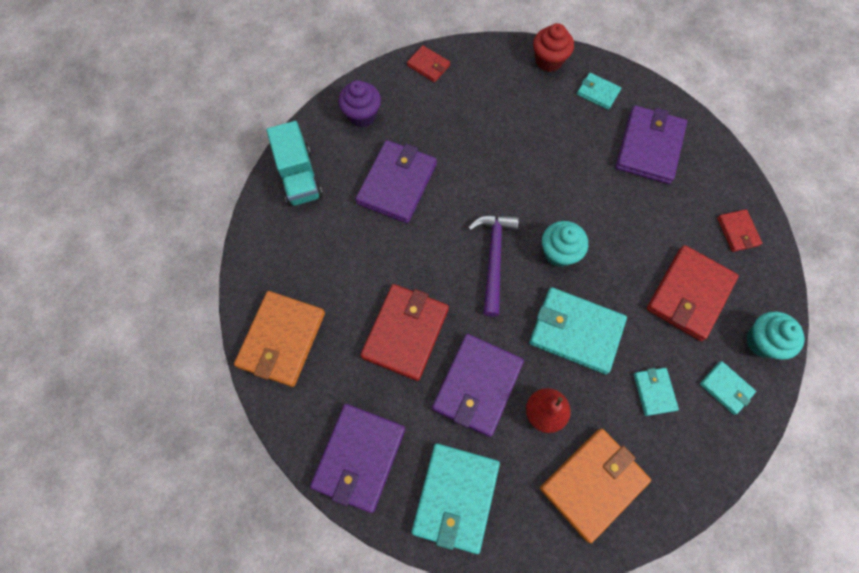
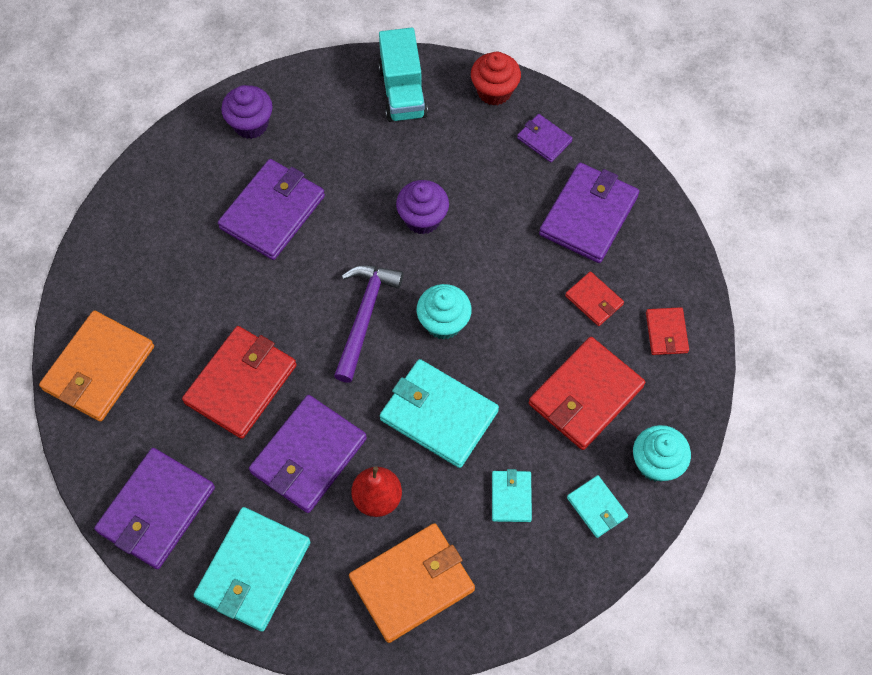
camera: 10 degrees right, 5 degrees down
turquoise truck [267,121,323,206] -> turquoise truck moved to [378,28,428,122]
red wallet [407,45,450,82] -> red wallet moved to [565,271,624,326]
turquoise wallet [577,73,621,110] -> purple wallet [517,114,573,162]
none -> purple cupcake [396,180,449,235]

